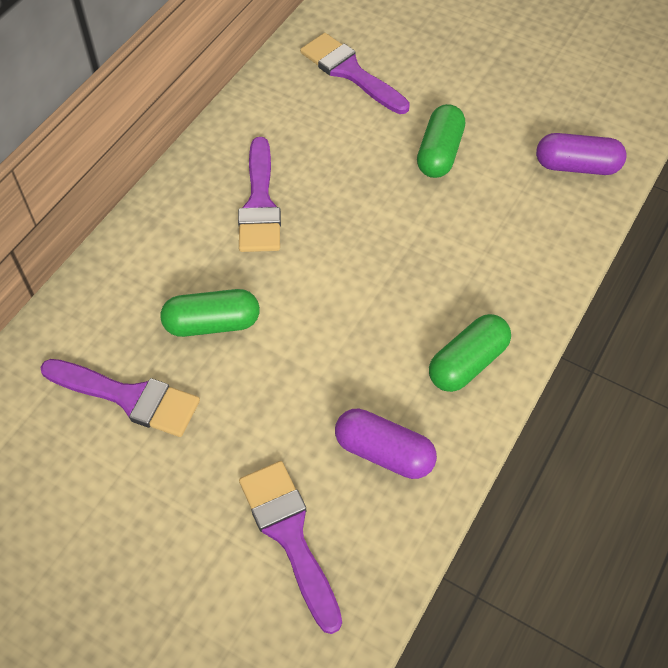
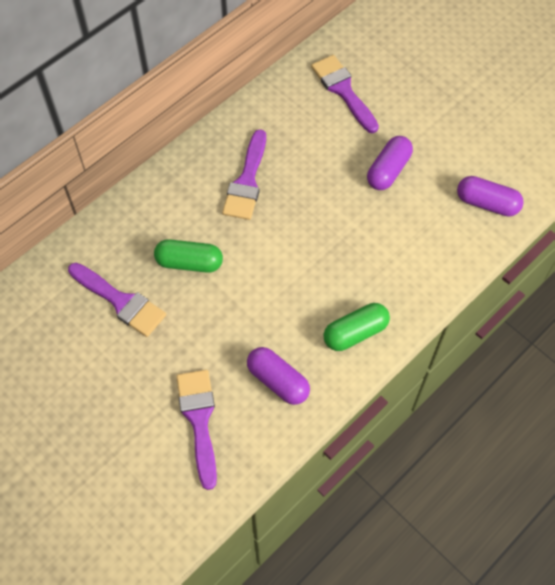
camera: 15 degrees right, 5 degrees up
green capsule [417,104,465,178] -> purple capsule [367,136,413,190]

